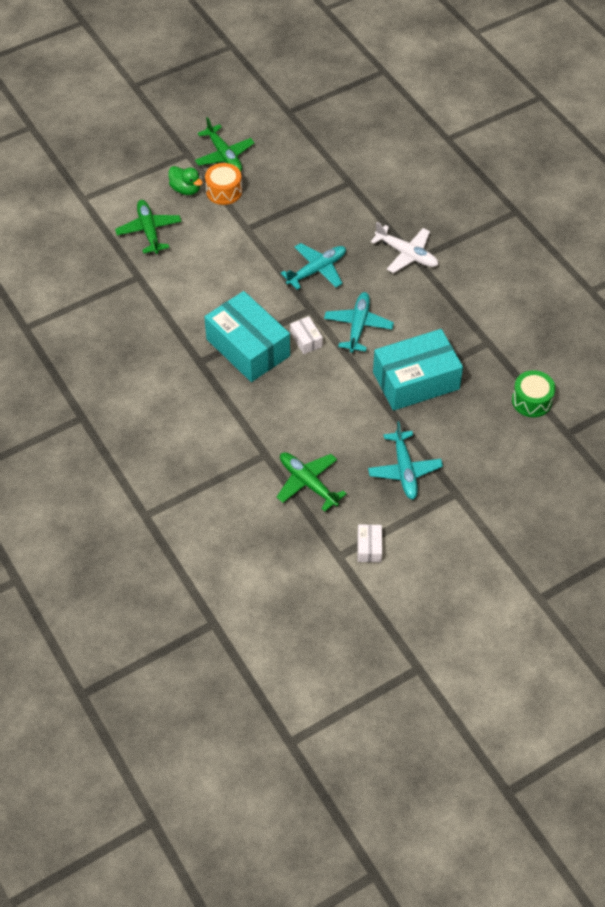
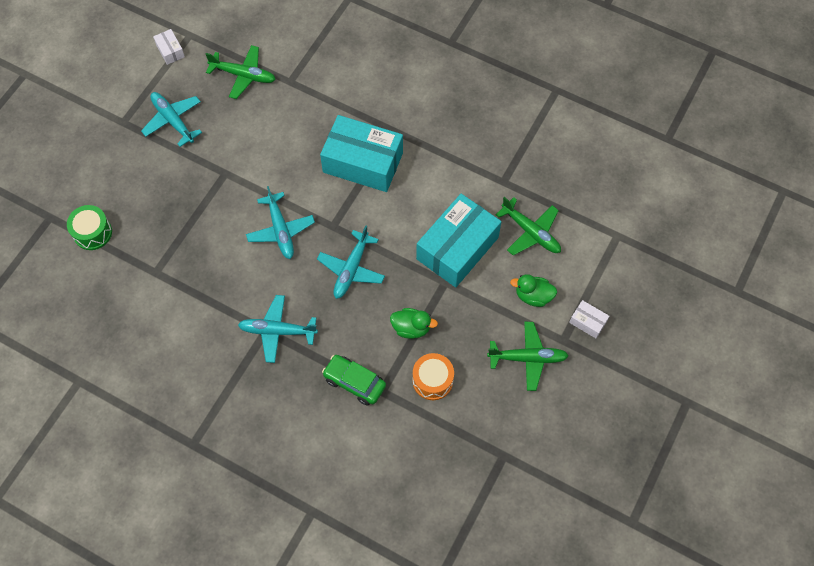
camera: 150 degrees right, 10 degrees up
green plane [195,117,254,172] -> green plane turned 150 degrees clockwise [487,322,569,391]
orange drum [205,163,242,205] -> orange drum moved to [413,353,454,400]
white box [290,316,323,354] -> white box moved to [569,300,609,338]
white plane [371,222,438,273] -> turquoise plane [238,295,318,363]
turquoise box [373,329,463,411] -> turquoise box moved to [416,194,501,287]
none -> green car [322,355,386,405]
none -> green duck [390,308,438,339]

